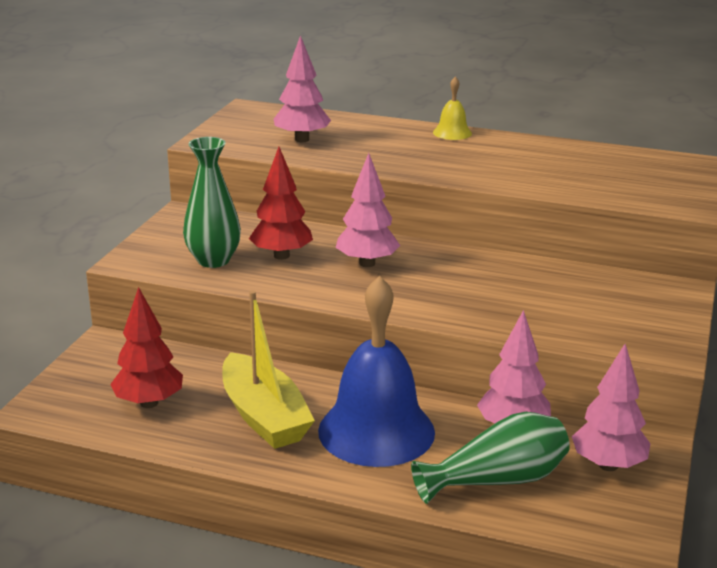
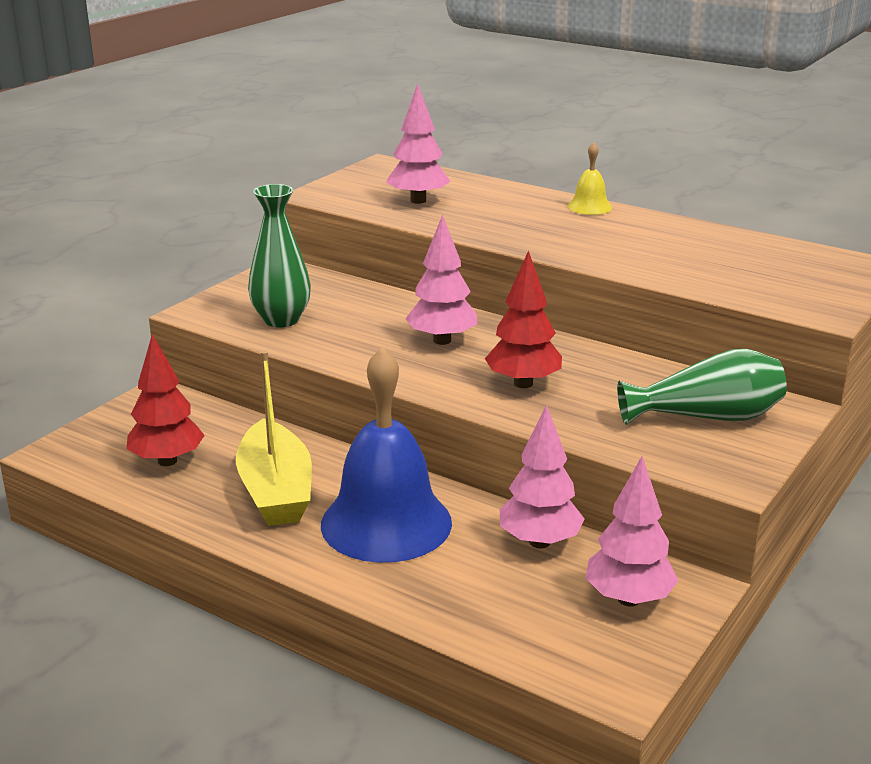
camera: 15 degrees right, 0 degrees up
red tree [249,147,313,260] -> red tree moved to [485,250,562,388]
green vase [411,412,570,504] -> green vase moved to [617,349,787,425]

